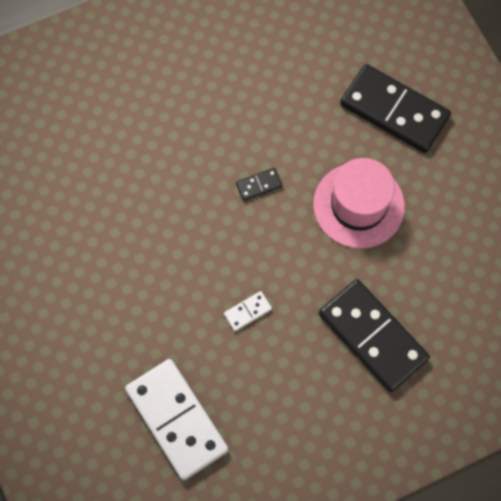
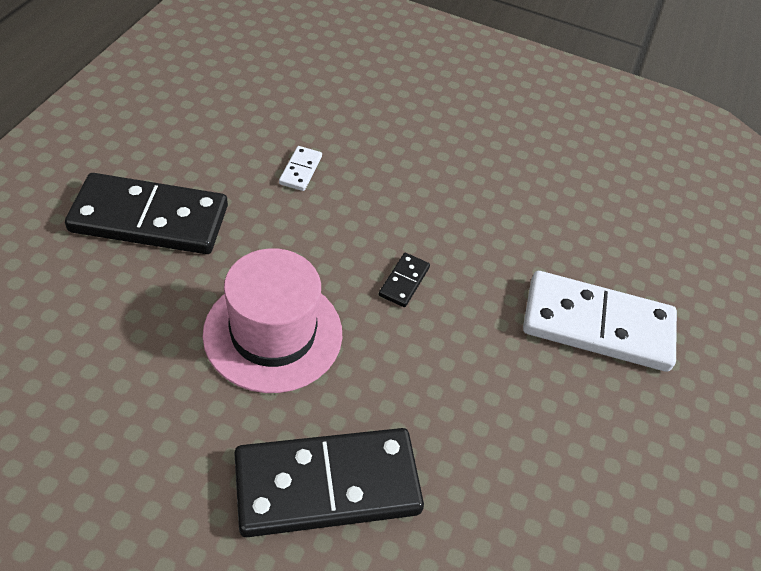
camera: 130 degrees right, 20 degrees down
white domino [125,359,229,480] -> white domino moved to [523,271,677,372]

